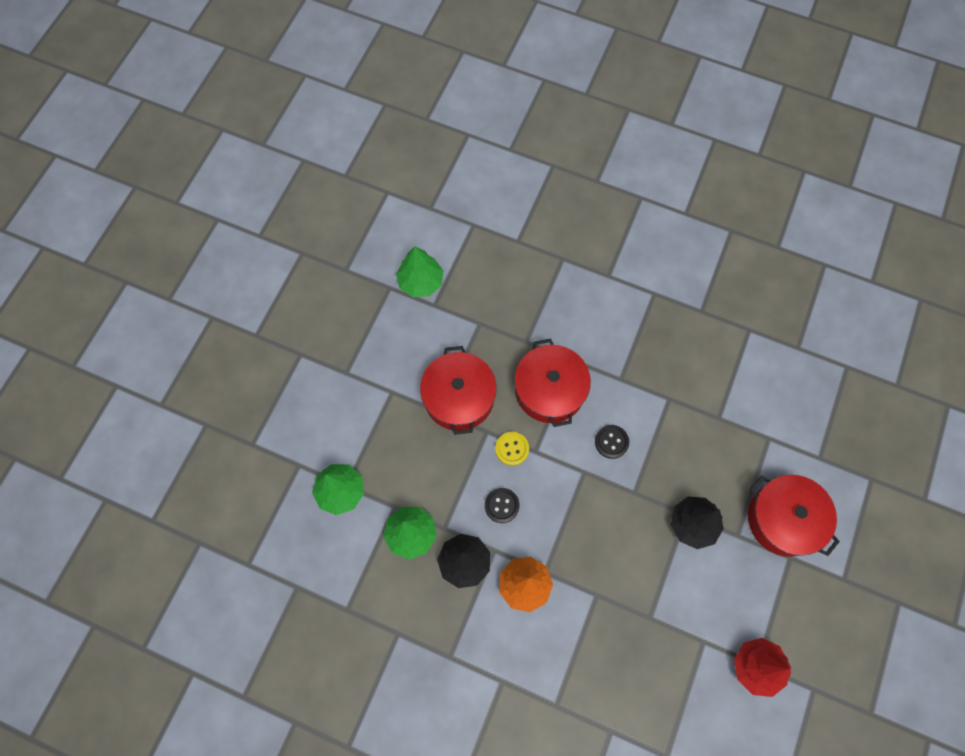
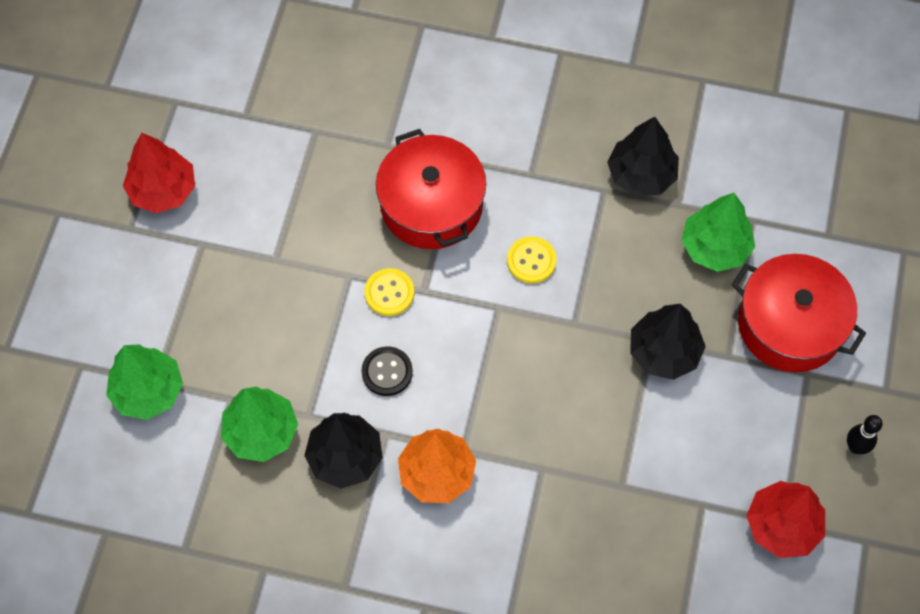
camera: 10 degrees left, 5 degrees down
green tree [396,247,443,297] -> green tree moved to [681,193,755,272]
red pot [420,346,497,435] -> none
black button [595,425,629,459] -> yellow button [507,236,557,284]
none -> red tree [123,133,195,213]
none -> black tree [607,116,679,196]
none -> black bowling pin [847,415,883,454]

